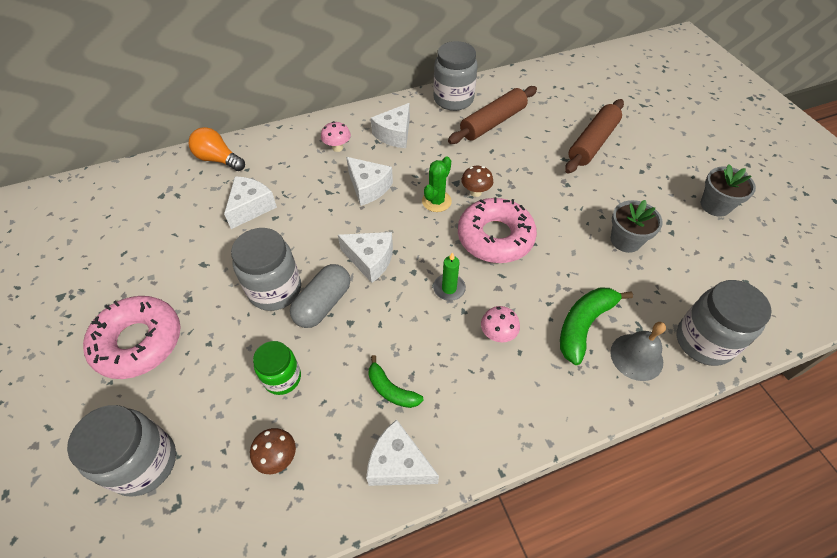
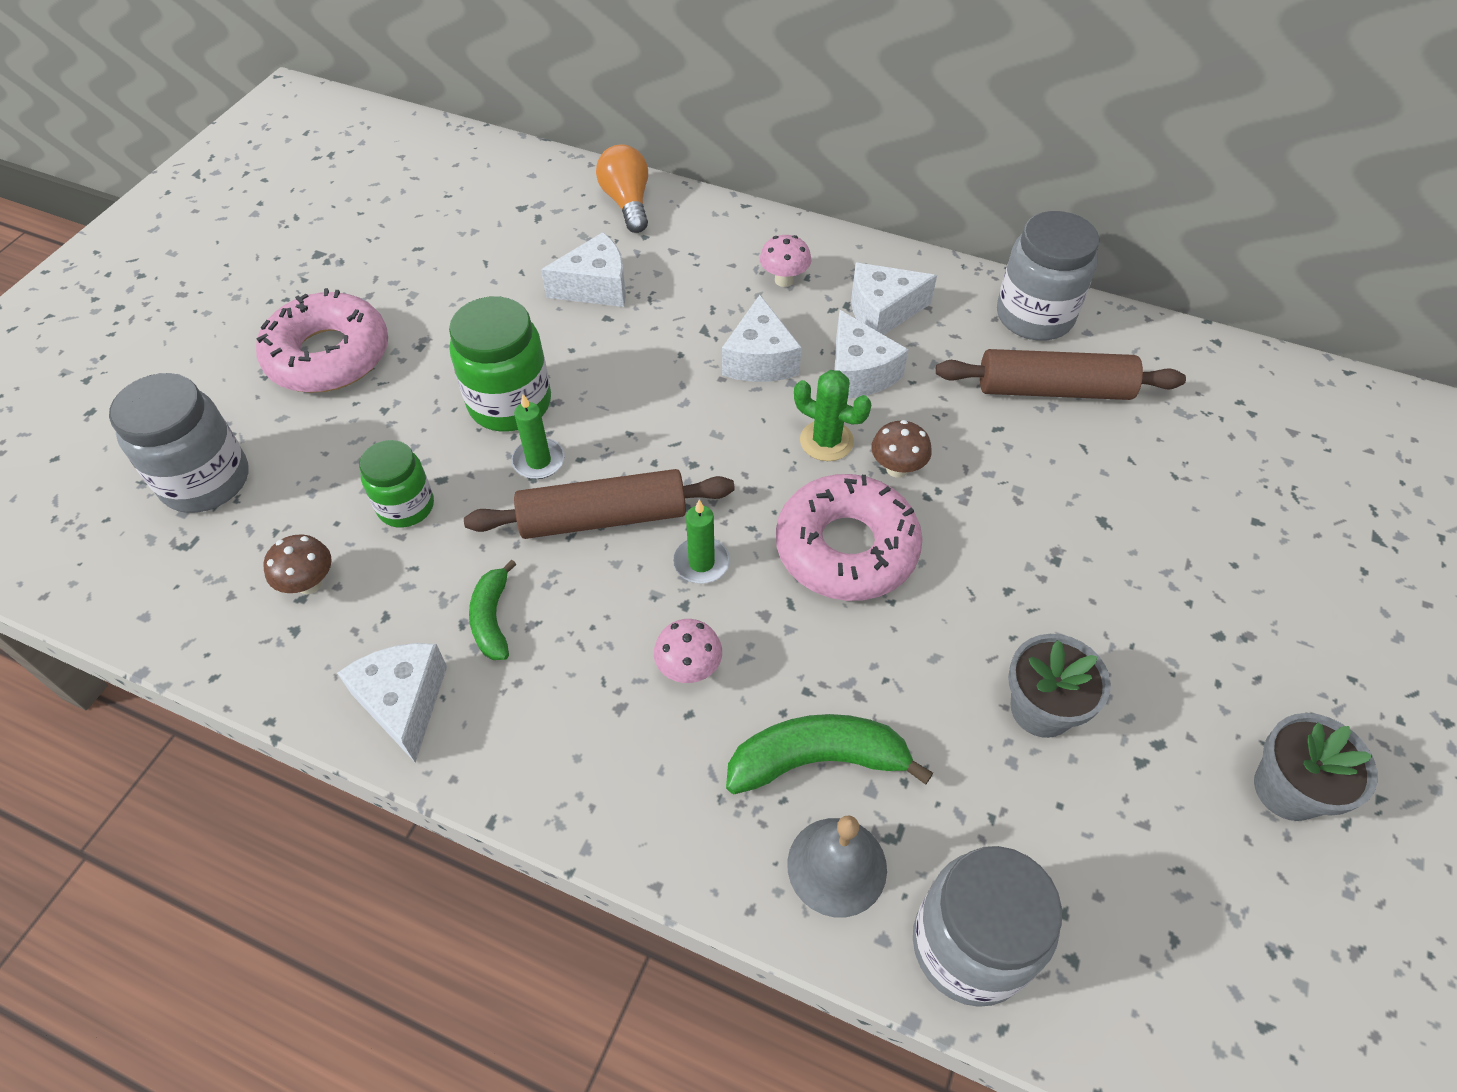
camera: 45 degrees right, 0 degrees up
grey jar [231,228,301,311] -> green jar [449,296,551,432]
grey capsule [290,264,350,328] -> green candle [511,394,565,479]
white cheese [338,232,393,283] -> white cheese moved to [835,310,909,398]
green cactus [422,156,452,212] -> green cactus turned 45 degrees clockwise [794,370,871,461]
brown rolling pin [565,99,624,173] -> brown rolling pin moved to [464,469,735,539]

